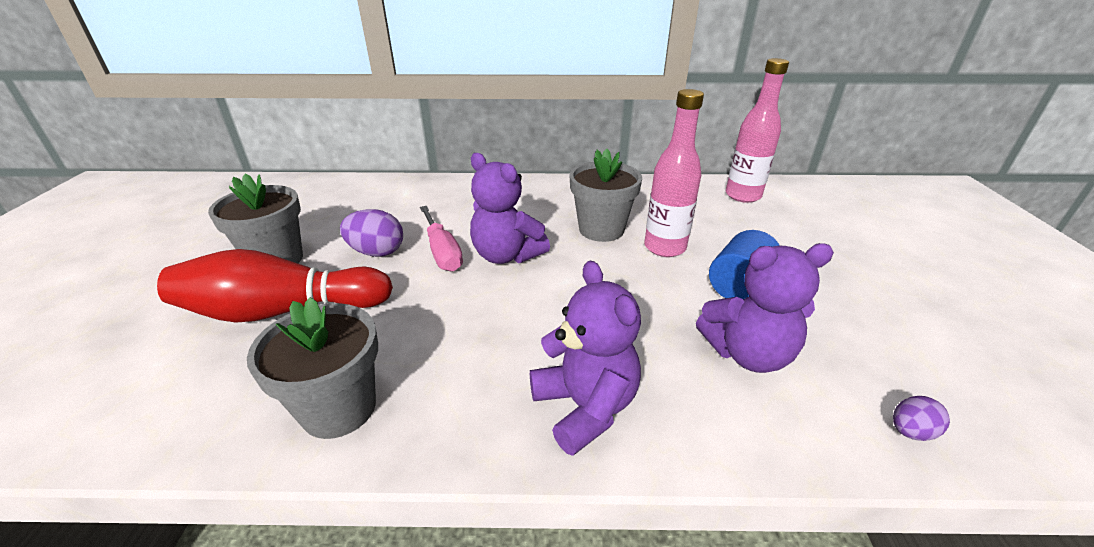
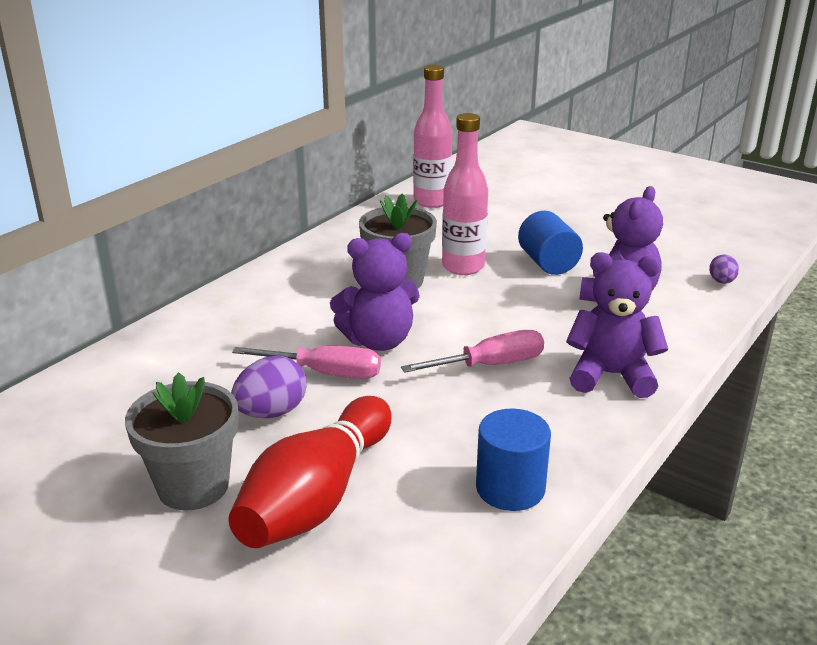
camera: 55 degrees left, 5 degrees down
grey flower pot [247,297,378,439] -> blue cylinder [476,408,551,511]
none -> pink screwdriver [401,330,544,373]

